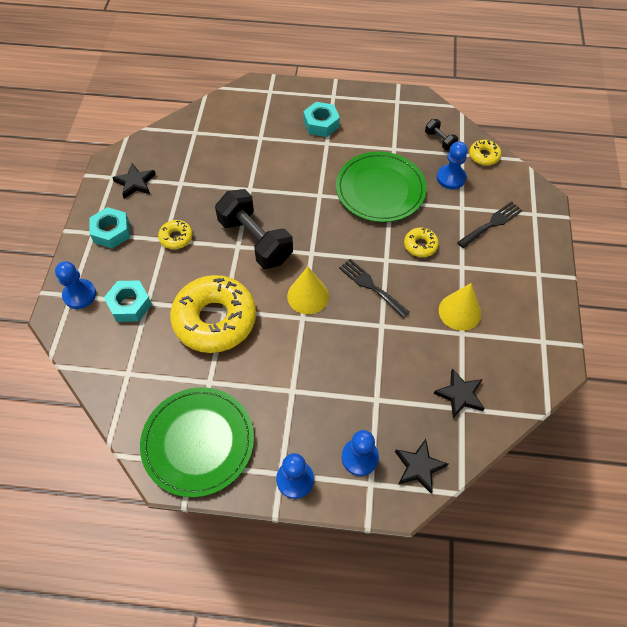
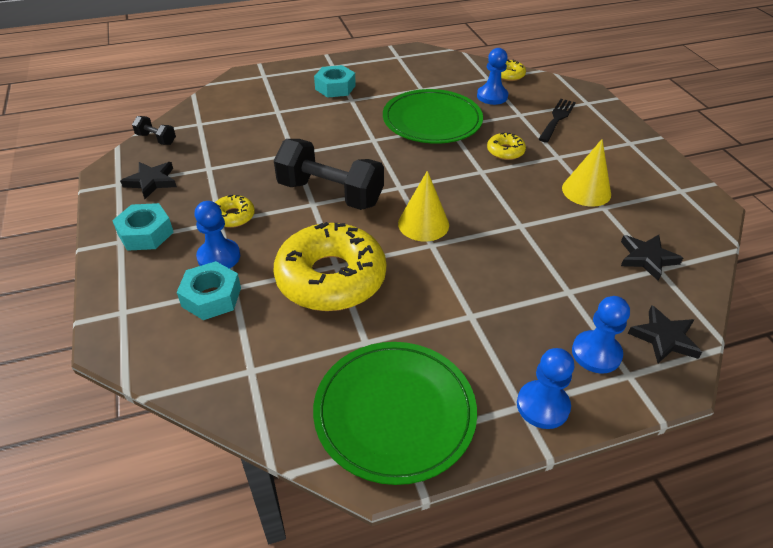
camera: 25 degrees left, 15 degrees down
blue pawn [55,261,96,309] -> blue pawn moved to [194,201,240,269]
black fork [339,259,409,318] -> none
black dumbbell [425,119,458,150] -> black dumbbell moved to [132,116,176,145]

